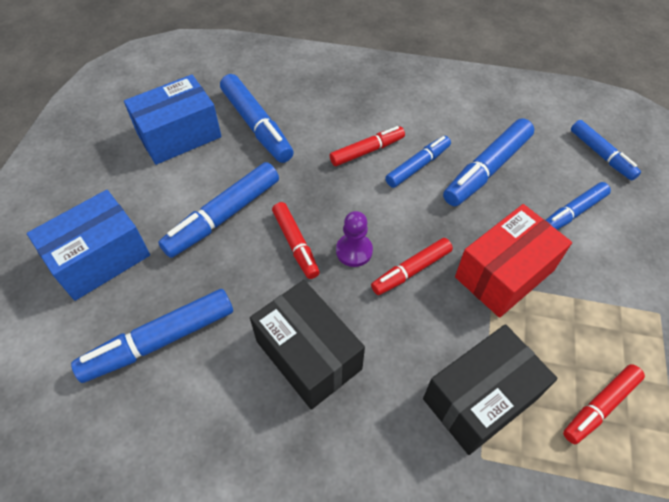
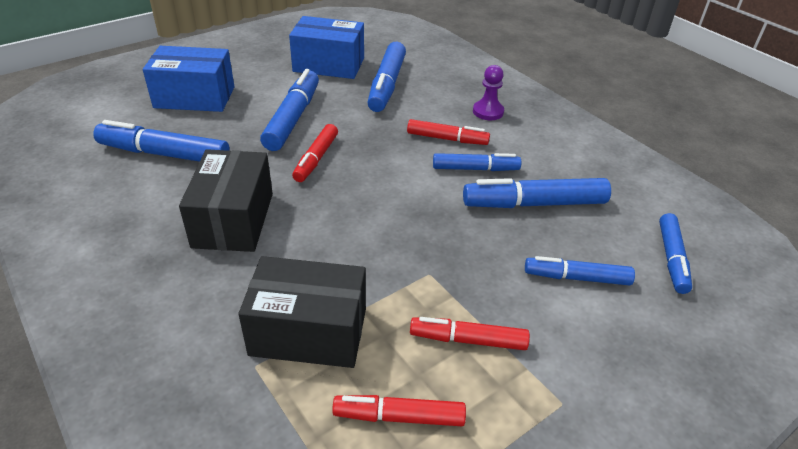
camera: 40 degrees right, 15 degrees down
blue marker [158,162,279,258] -> blue marker turned 105 degrees clockwise [260,69,319,151]
purple pawn [336,211,373,267] -> purple pawn moved to [473,65,504,120]
red marker [371,238,453,295] -> red marker moved to [410,317,530,350]
red box [455,204,572,318] -> none

